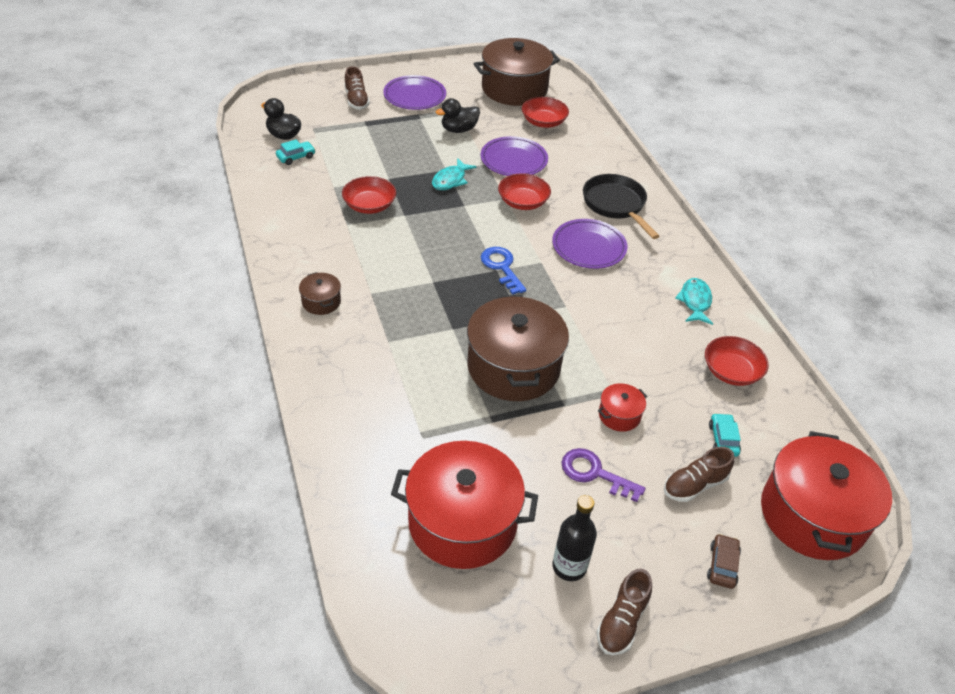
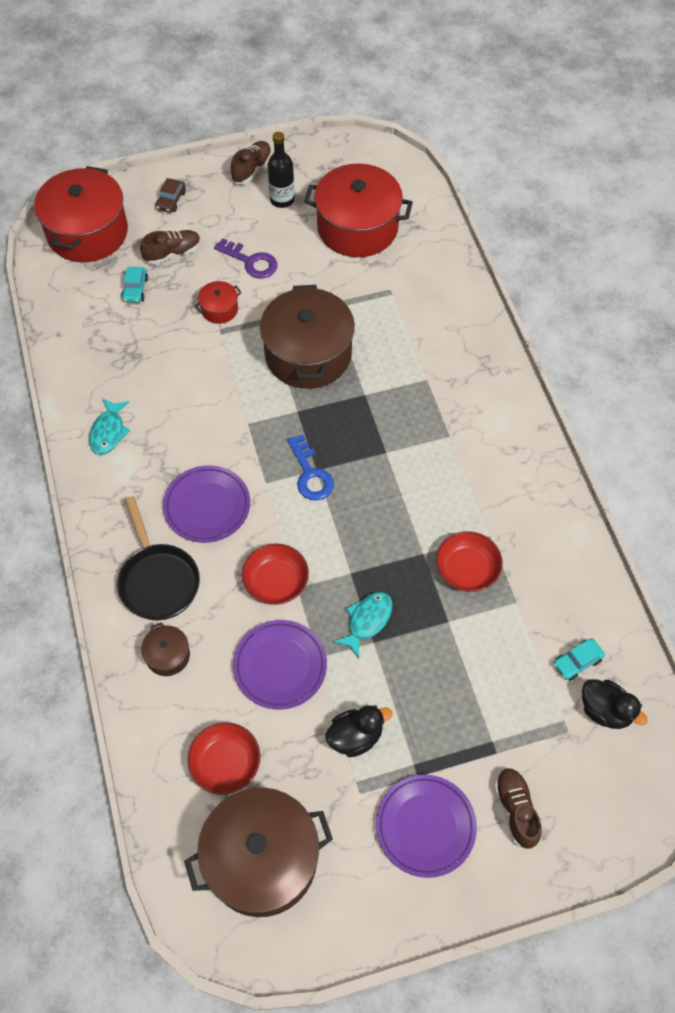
camera: 175 degrees left, 15 degrees up
brown pot [299,272,341,315] -> brown pot moved to [141,622,190,676]
red bowl [705,336,769,386] -> none

